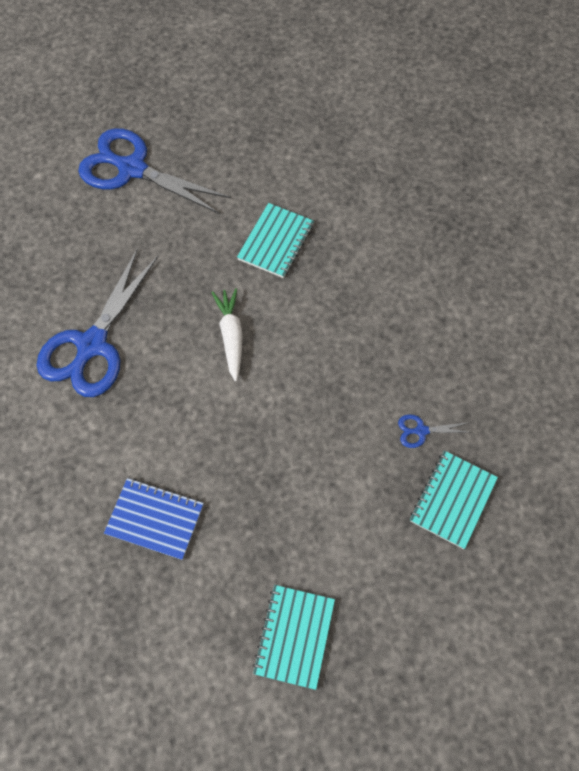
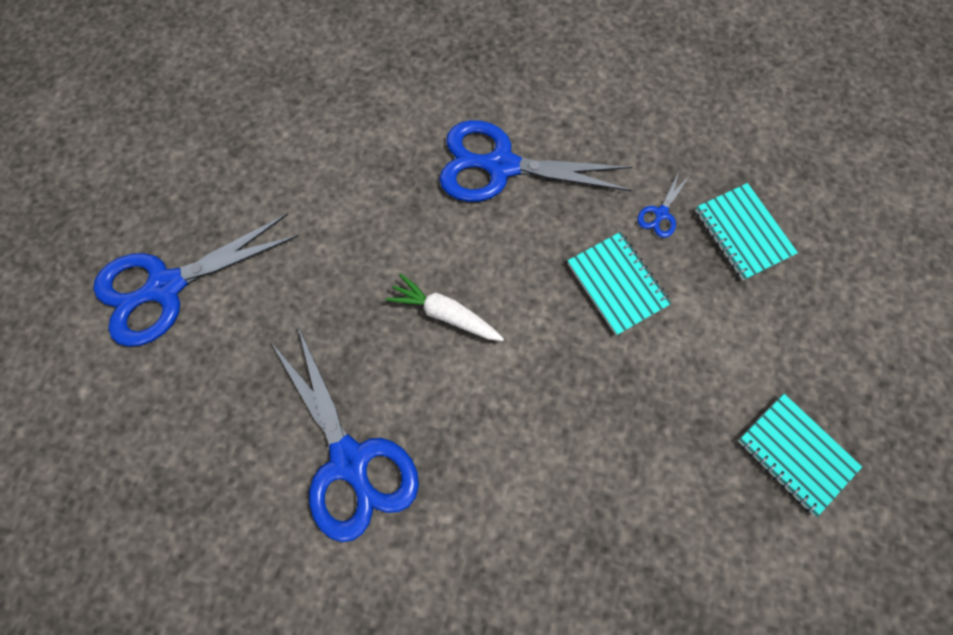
camera: 55 degrees left, 5 degrees up
blue notebook [104,478,204,560] -> none
turquoise notebook [237,203,314,278] -> turquoise notebook moved to [567,232,672,336]
none -> blue scissors [439,120,633,202]

